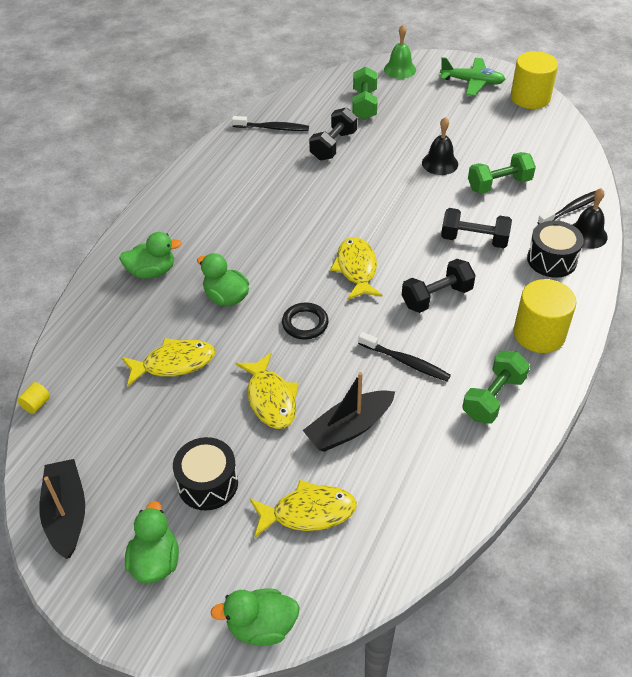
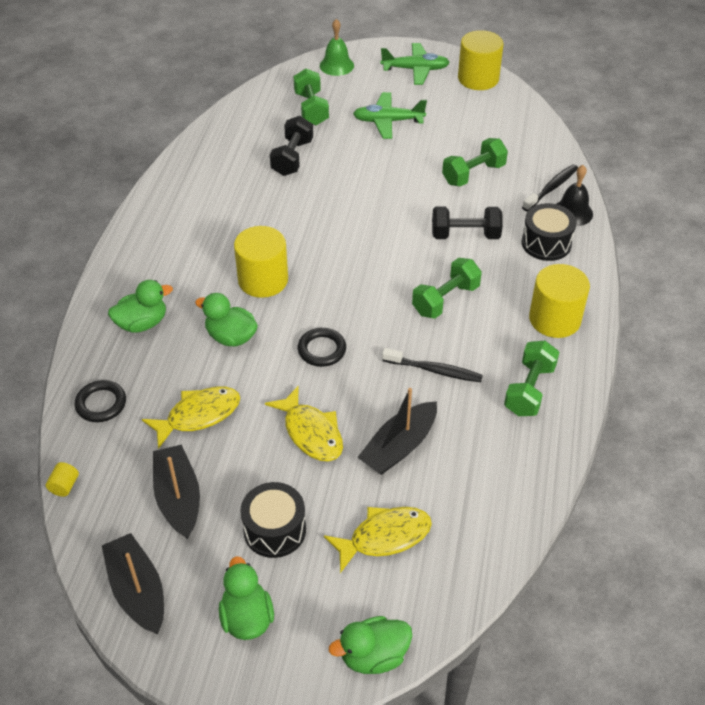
camera: 15 degrees left, 0 degrees up
black toothbrush [232,116,309,131] -> none
yellow fish [330,237,383,300] -> none
black dumbbell [402,259,476,313] -> green dumbbell [412,258,482,319]
black bell [422,117,458,175] -> none
none -> black ring [75,380,126,422]
none -> black boat [153,445,200,539]
none -> yellow cylinder [234,226,288,298]
none -> green plane [353,92,427,139]

